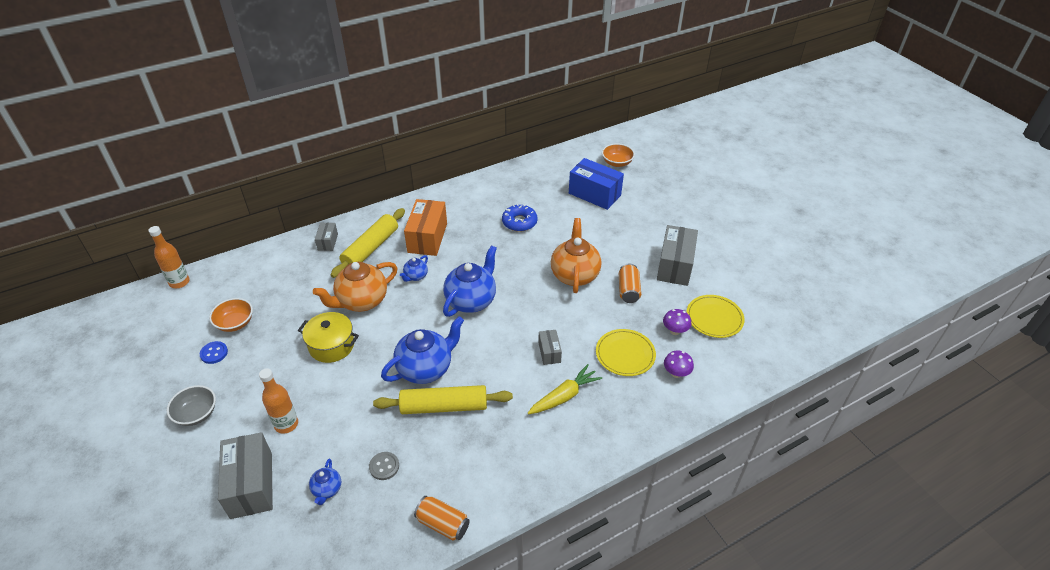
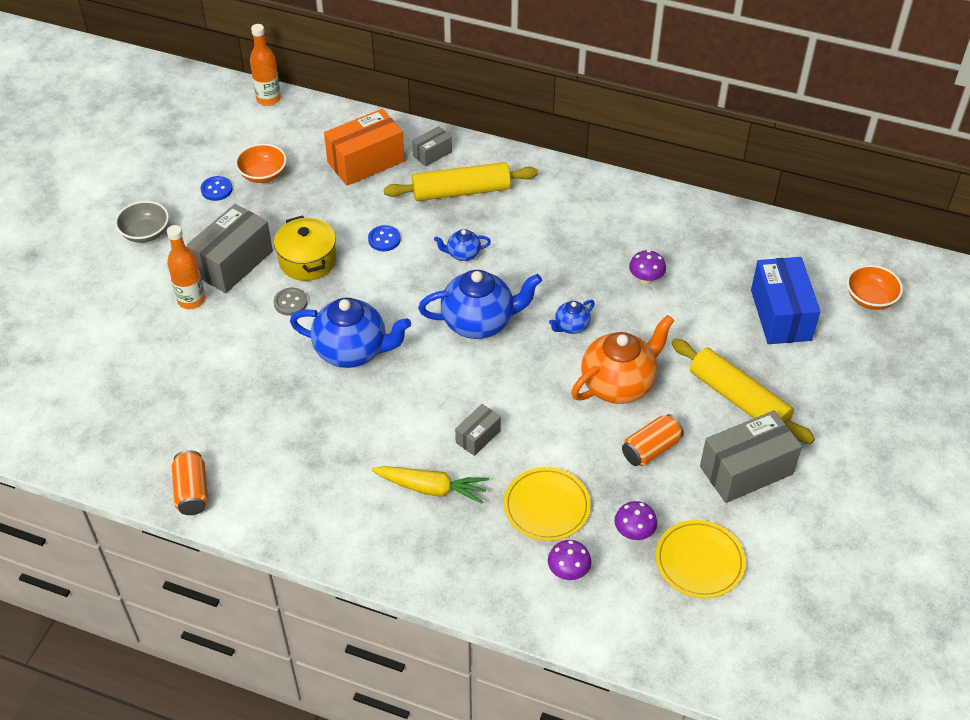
camera: 50 degrees right, 5 degrees up
grey box [218,432,273,519] -> grey box moved to [186,204,273,293]
blue teapot [309,459,341,505] -> blue teapot moved to [549,300,595,334]
orange teapot [313,262,397,312] -> blue button [368,225,401,251]
grey button [369,452,399,480] -> grey button moved to [274,288,308,316]
yellow rolling pin [373,385,513,414] -> yellow rolling pin moved to [671,339,815,444]
orange box [404,199,447,256] -> orange box moved to [324,109,405,186]
blue donut [502,204,538,232] -> purple mushroom [629,250,666,285]

